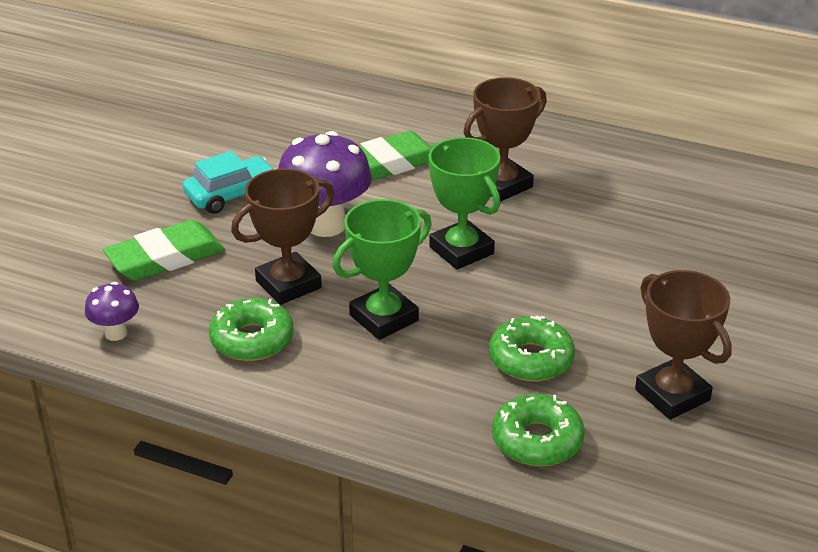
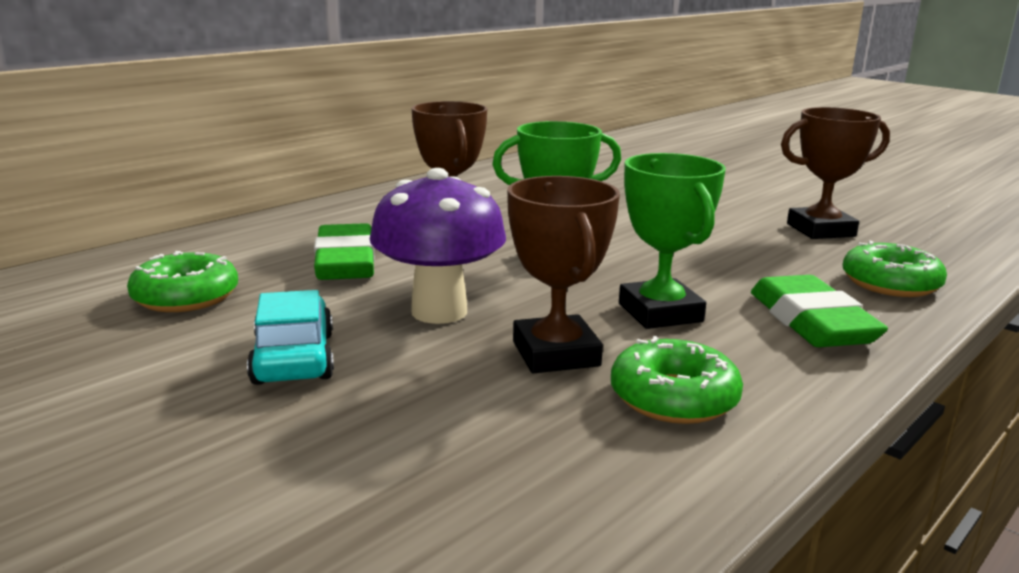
camera: 70 degrees left, 15 degrees down
purple mushroom [85,282,139,341] -> none
green eraser [103,220,225,281] -> green eraser moved to [751,275,888,347]
green donut [489,315,575,381] -> green donut moved to [127,251,238,312]

